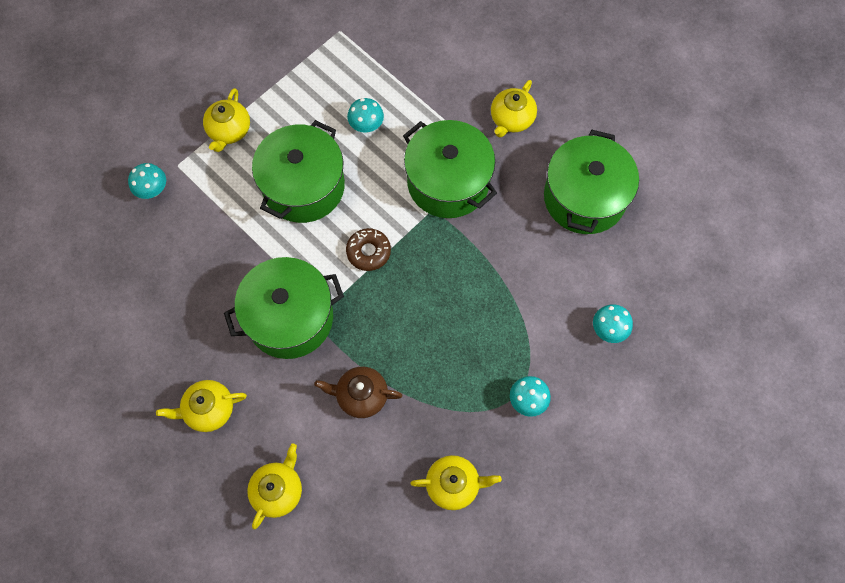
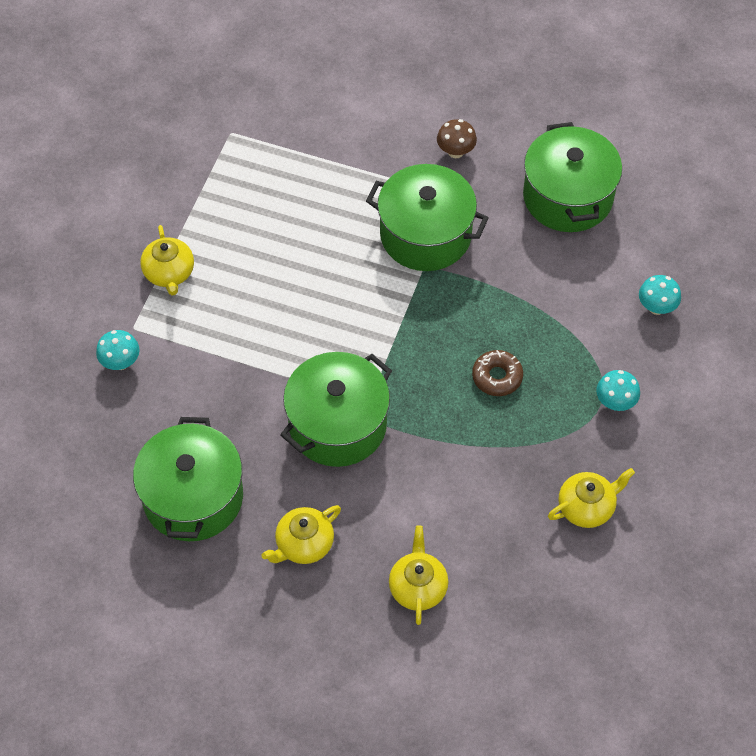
camera: 25 degrees left, 10 degrees down
green pot [252,120,345,223] -> green pot moved to [133,417,243,541]
brown teapot [314,367,402,418] -> none
brown donut [346,228,391,271] -> brown donut moved to [472,350,523,396]
turquoise mushroom [347,98,384,133] -> none
yellow teapot [491,80,537,138] -> brown mushroom [437,119,477,158]

